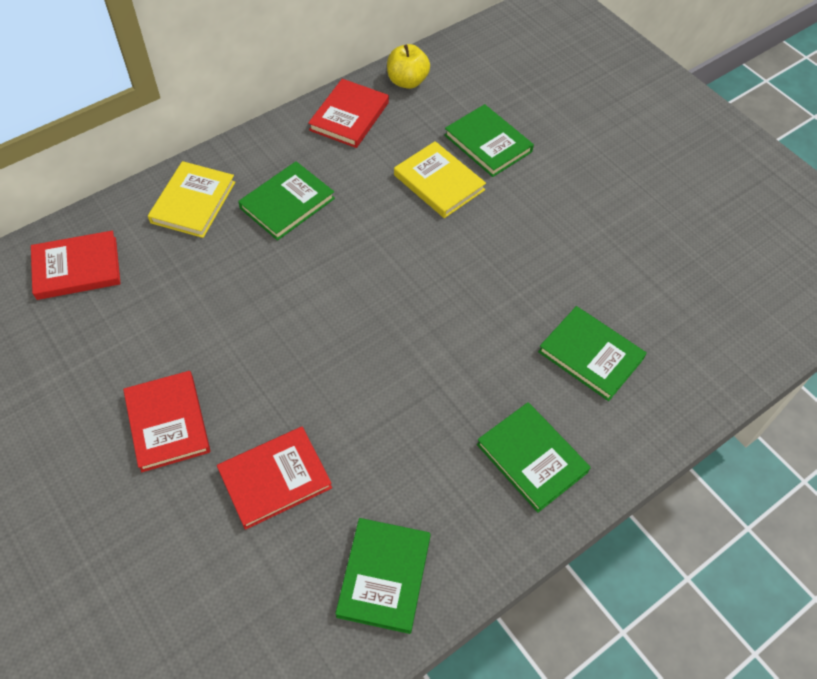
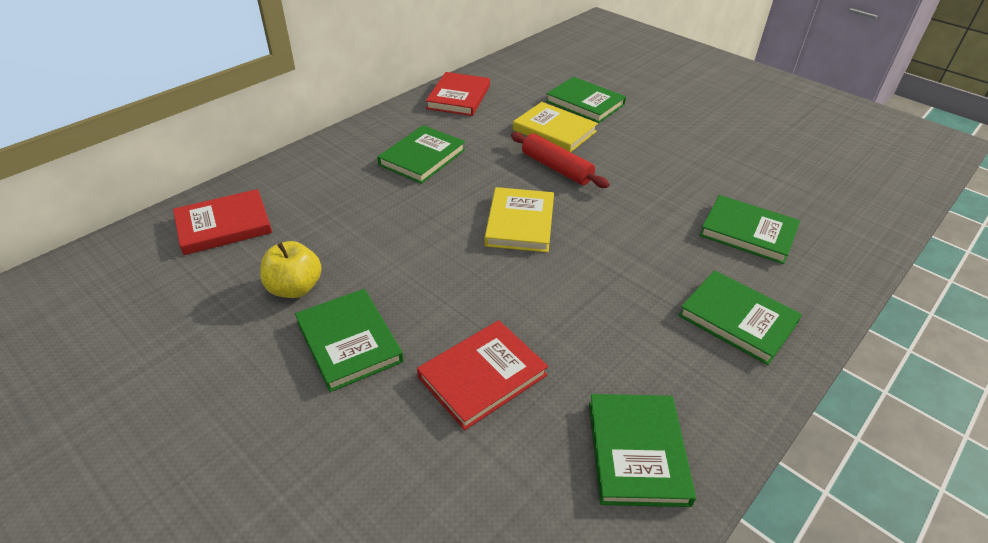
camera: 10 degrees left, 15 degrees down
red book [123,371,210,472] -> green book [295,289,404,392]
yellow book [148,161,235,238] -> yellow book moved to [484,187,554,253]
yellow apple [387,44,430,89] -> yellow apple moved to [260,241,322,298]
none -> red rolling pin [511,132,610,188]

